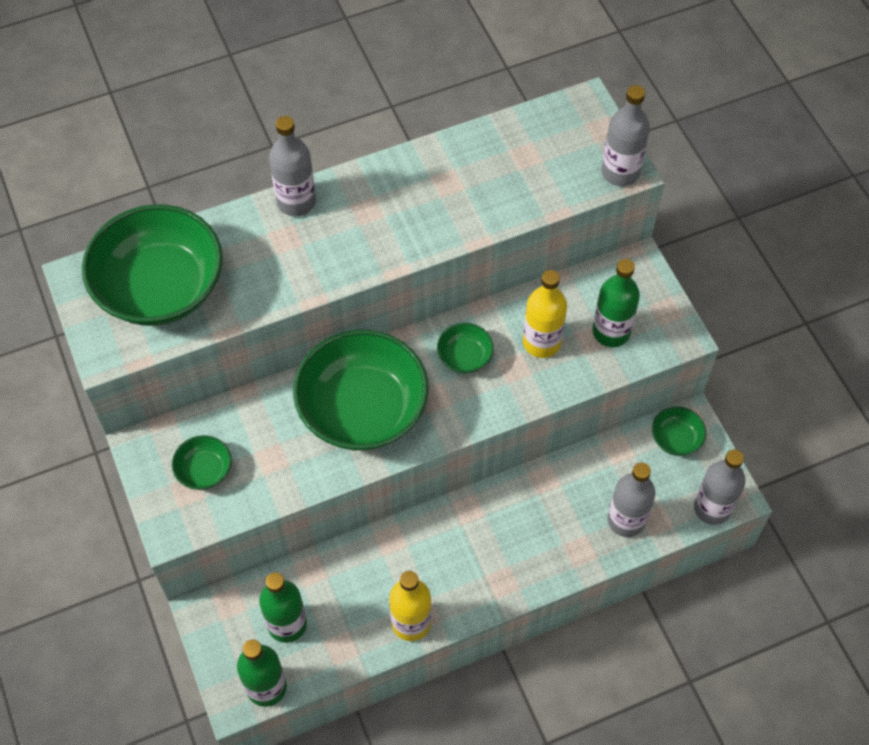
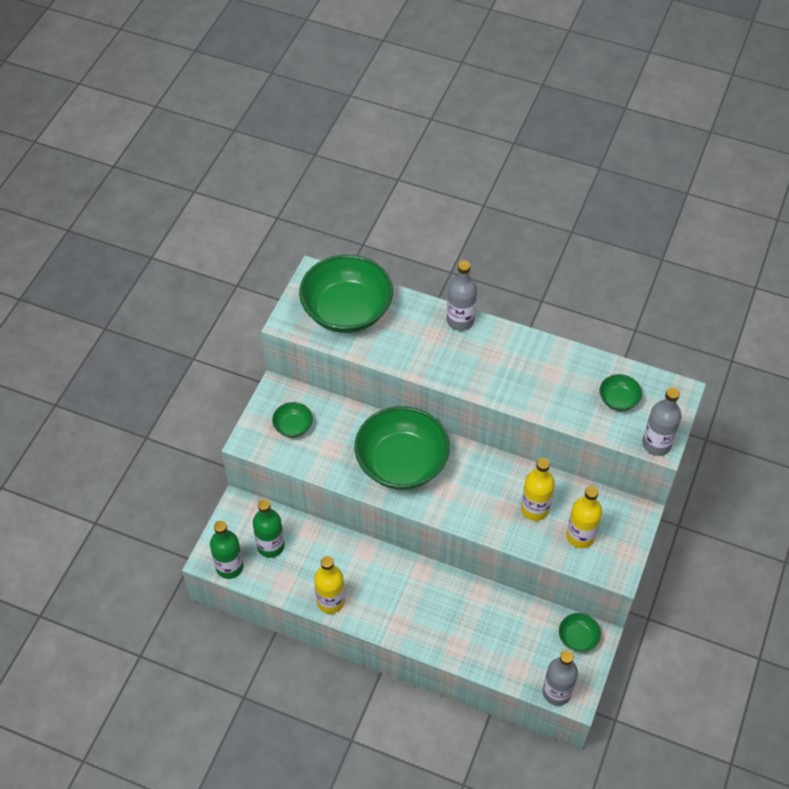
camera: 45 degrees right, 5 degrees down
green bowl [437,323,494,373] -> green bowl moved to [600,374,642,411]
green bottle [592,259,640,347] -> yellow bottle [566,486,602,549]
grey bottle [608,462,655,537] -> none

